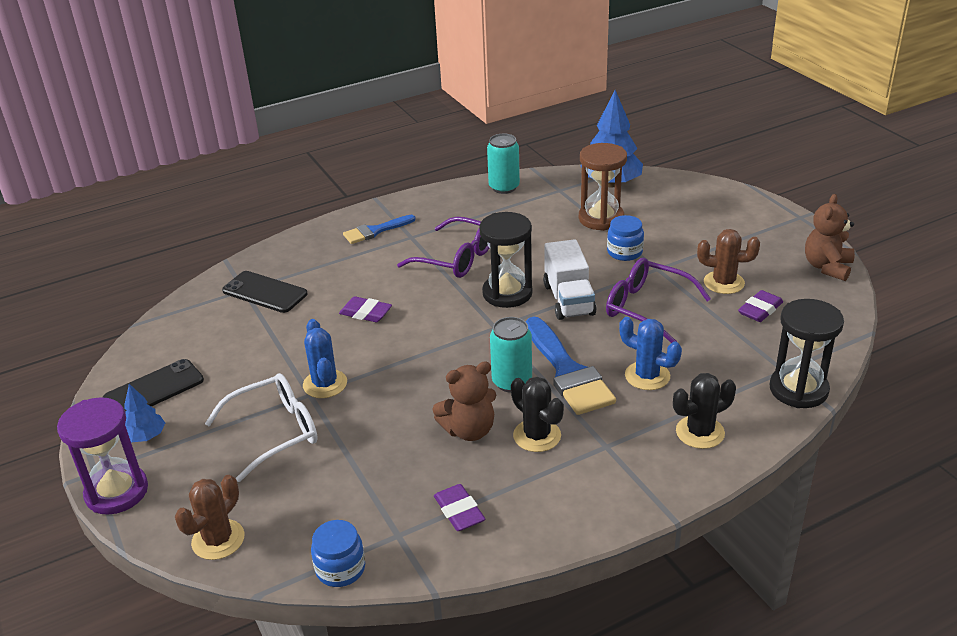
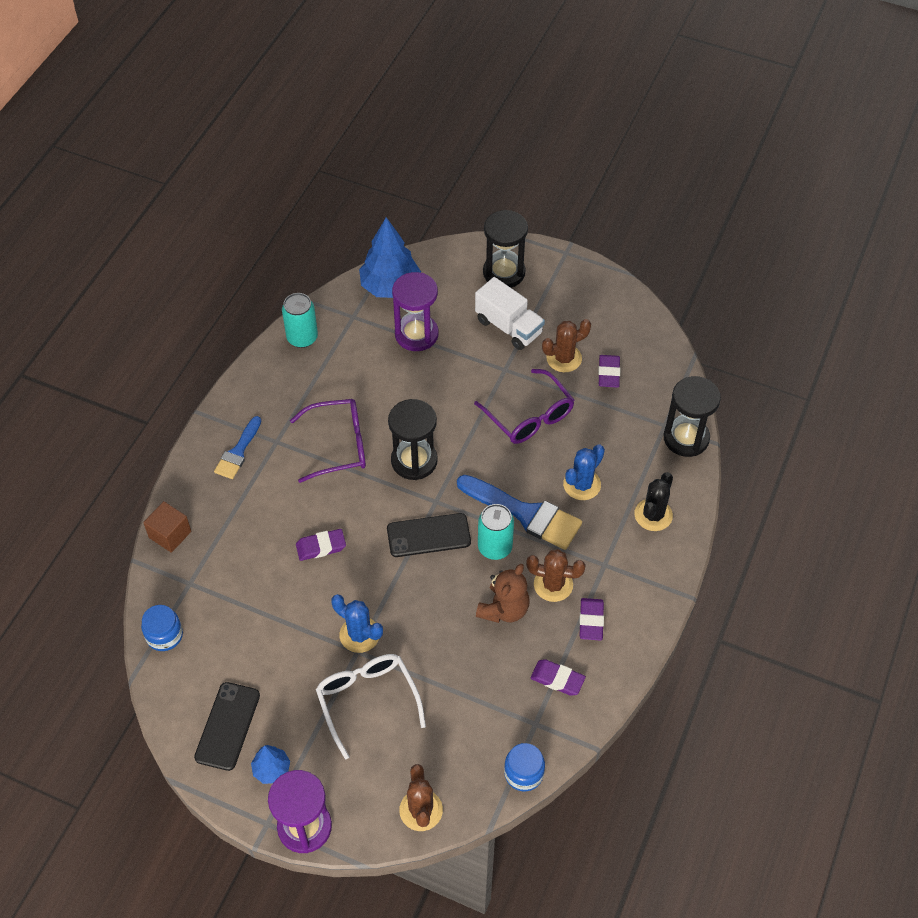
camera: 40 degrees left, 20 degrees up
white glasses [205,373,318,482] -> white glasses turned 45 degrees counterclockwise [316,654,426,759]
black phone [222,271,307,313] -> black phone moved to [387,513,471,557]
black cactus [511,377,564,452] -> brown cactus [526,549,586,602]
white truck [543,239,597,320] -> white truck moved to [475,277,545,350]
brown hourglass [579,143,627,231] -> purple hourglass [392,272,438,351]
purple glasses [606,258,711,343] -> purple glasses turned 120 degrees counterclockwise [474,369,574,444]
blue jar [607,215,644,261] -> blue jar moved to [141,605,183,651]
blue cactus [619,317,682,390] -> blue cactus turned 45 degrees counterclockwise [563,444,605,500]
brown teddy bear [805,194,855,281] -> none
none -> brown cube [143,501,191,553]
none -> black hourglass [483,210,528,288]
none -> purple eraser [579,598,604,641]

